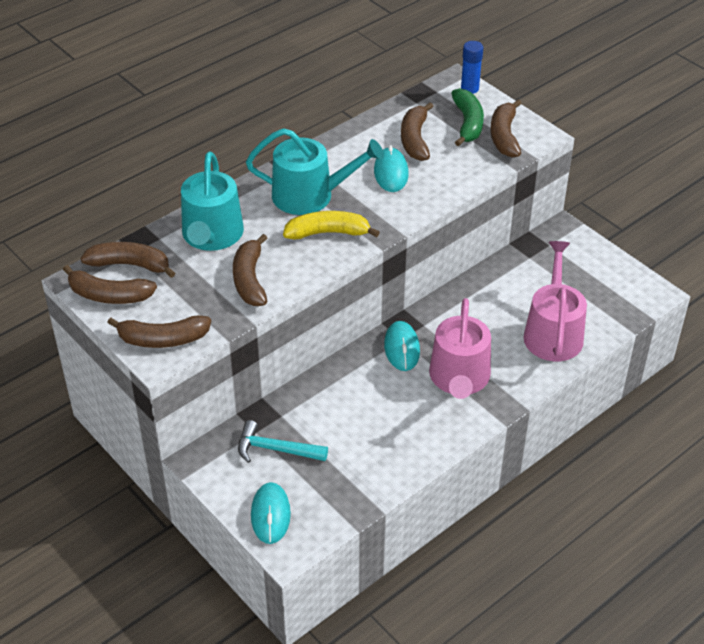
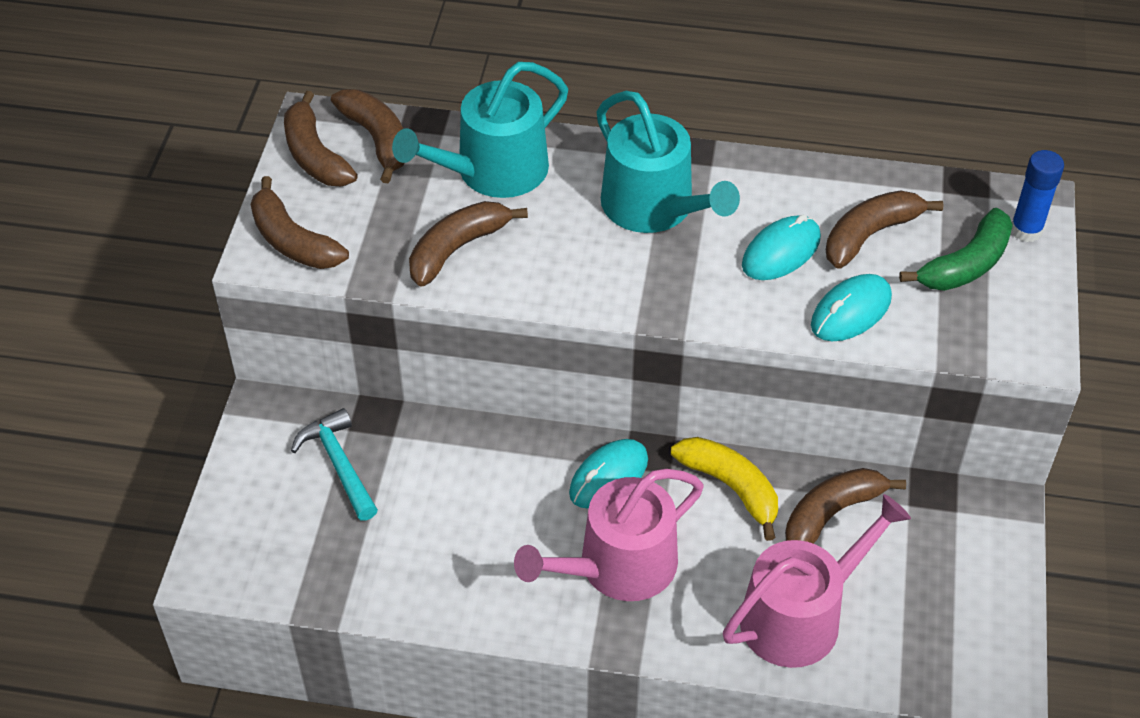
camera: 50 degrees right, 5 degrees up
turquoise mouse [251,482,291,544] -> turquoise mouse moved to [811,274,892,341]
yellow banana [283,211,380,240] -> yellow banana moved to [671,437,778,541]
brown banana [491,99,522,158] -> brown banana moved to [785,468,906,544]

